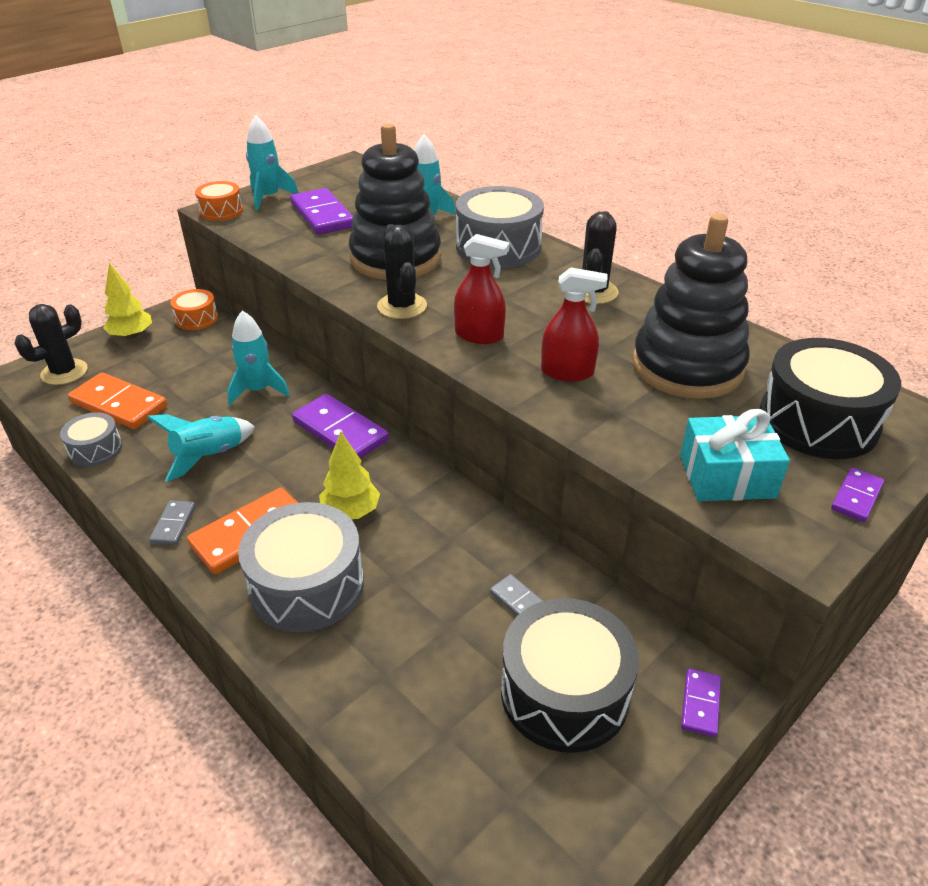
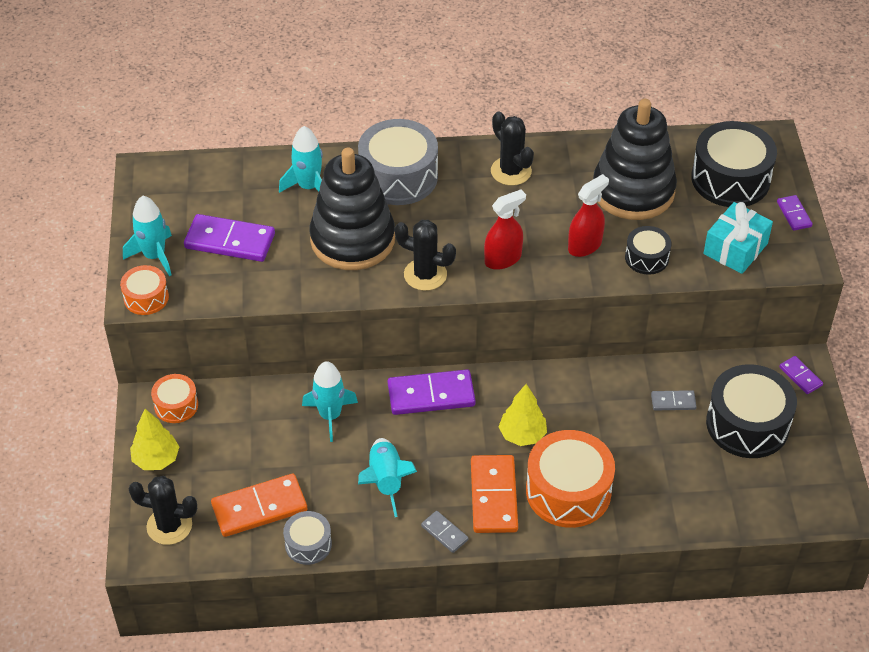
camera: 50 degrees left, 10 degrees up
black cactus [14,304,88,385] -> black cactus turned 75 degrees counterclockwise [129,476,197,545]
grey drum [238,502,364,632] -> orange drum [526,430,615,528]
none -> black drum [625,226,672,275]

